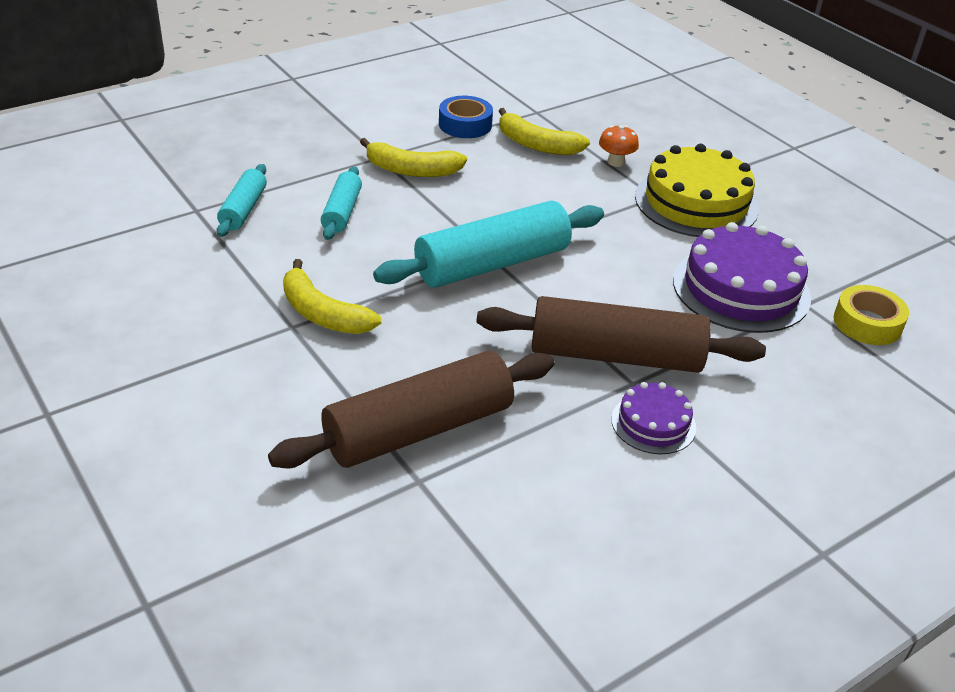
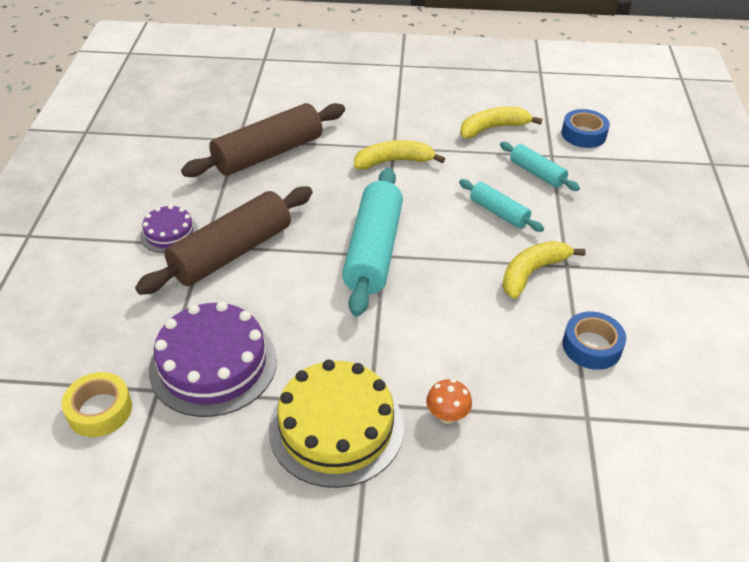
camera: 130 degrees right, 5 degrees up
brown rolling pin [268,351,555,468] -> brown rolling pin turned 45 degrees clockwise [181,103,345,177]
yellow banana [499,108,590,155] -> yellow banana moved to [460,107,542,139]
none -> blue tape [561,109,610,148]

